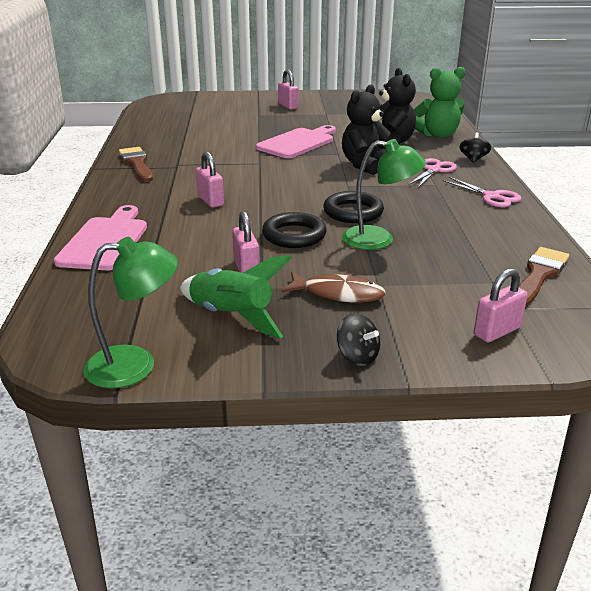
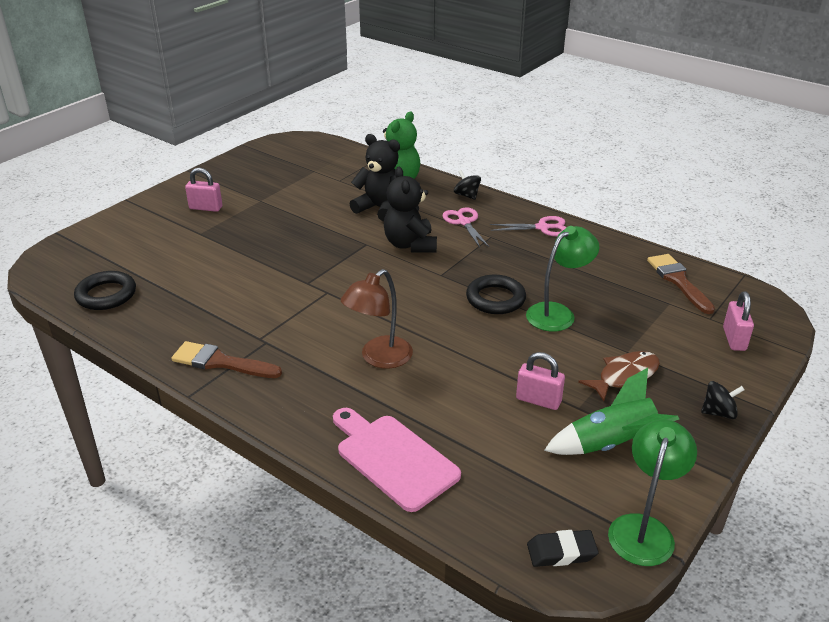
camera: 50 degrees left, 5 degrees up
pink padlock [196,152,224,208] -> brown lamp [341,269,413,369]
pink cutting board [256,125,336,158] -> none
black ring [262,212,327,248] -> black ring moved to [74,271,136,310]
none -> black eraser [527,530,599,567]

